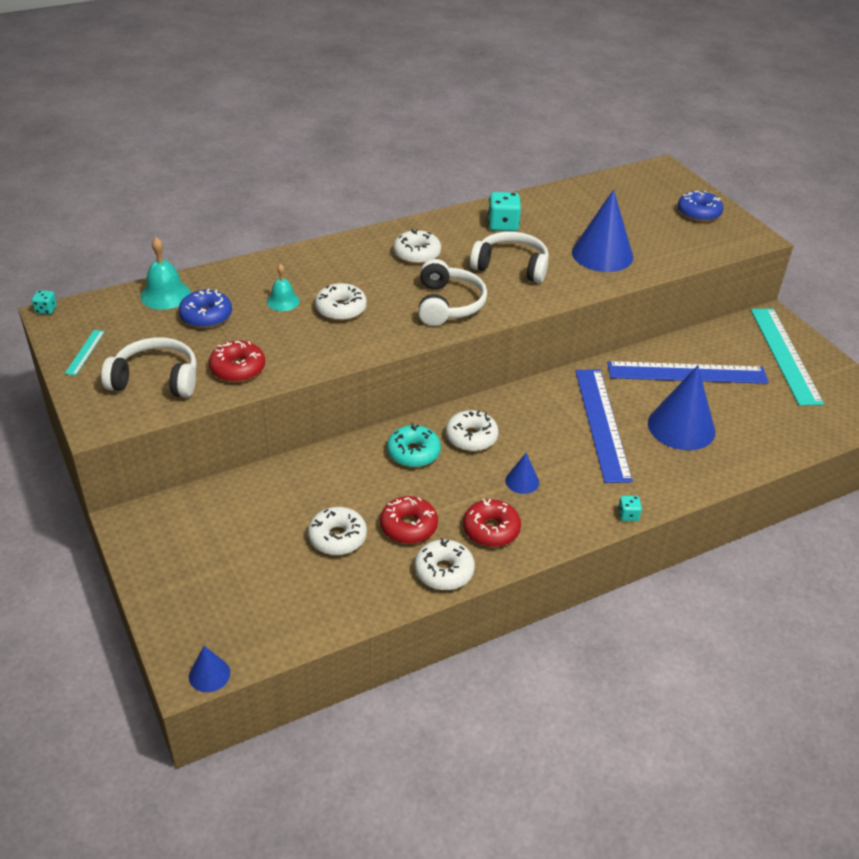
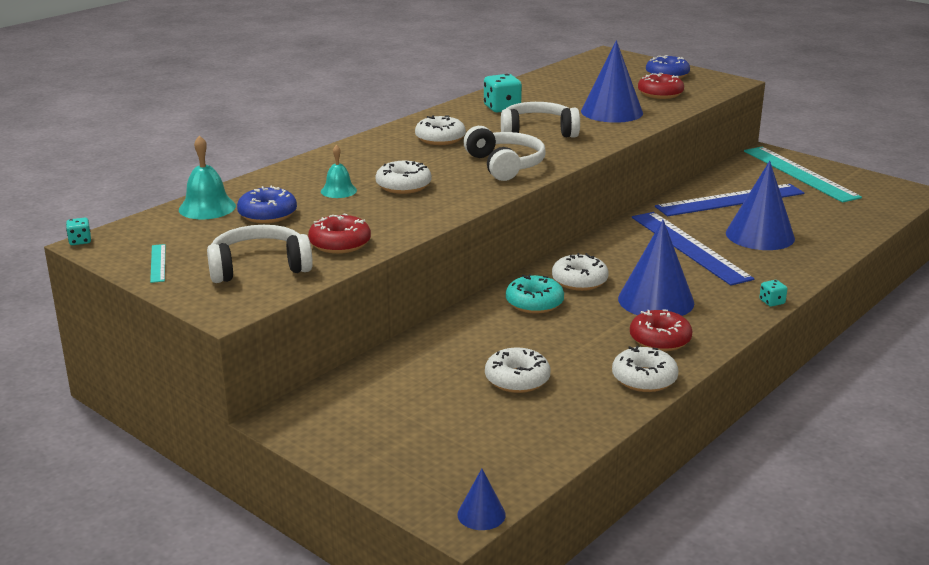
camera: 20 degrees left, 15 degrees down
red donut [380,496,438,544] -> red donut moved to [638,73,684,99]
blue cone [505,453,539,494] -> blue cone [618,220,694,316], size x2.10

